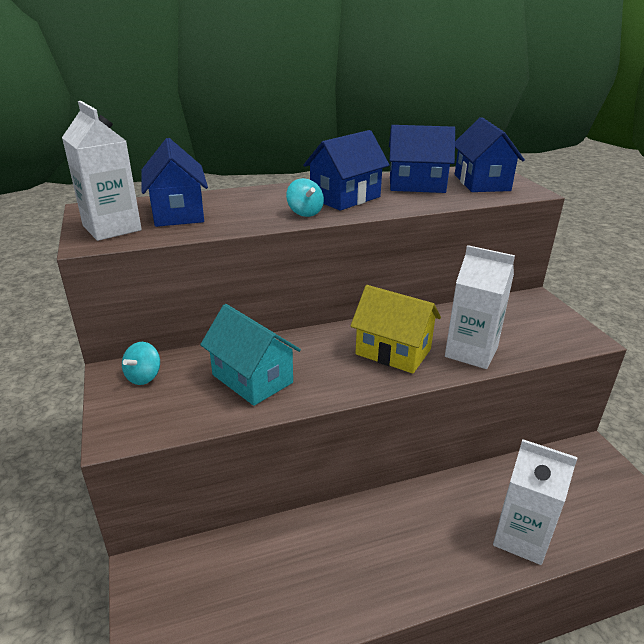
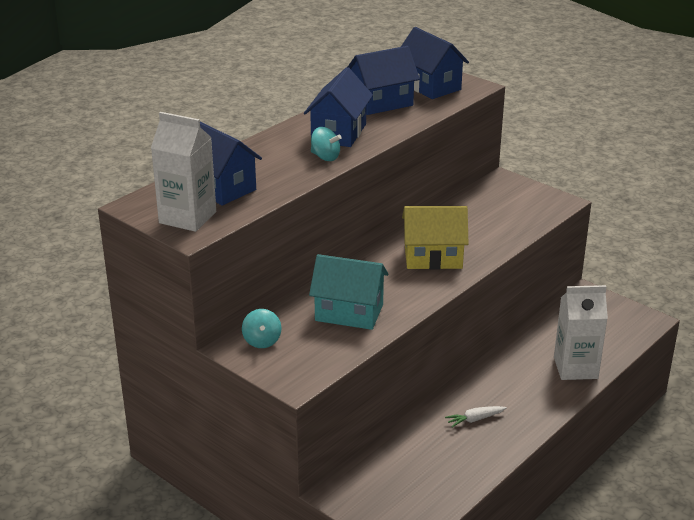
camera: 30 degrees left, 0 degrees up
white carton [445,245,515,369] -> none
none -> white carrot [445,406,507,427]

